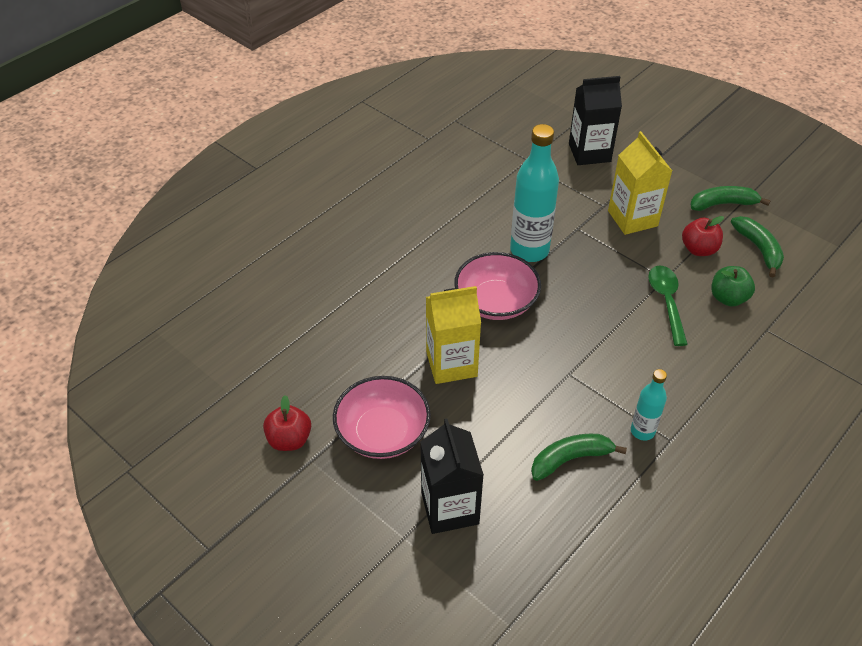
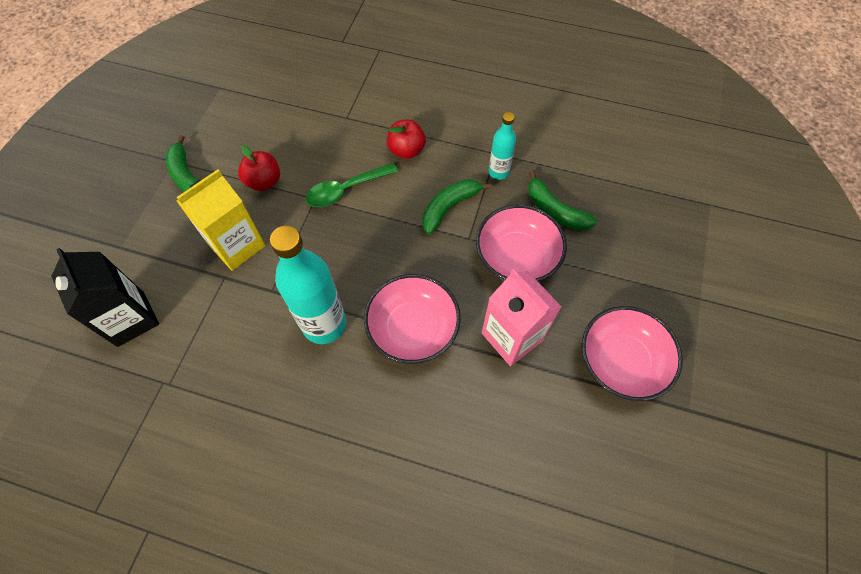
camera: 115 degrees left, 15 degrees up
red apple [263,395,311,451] -> red apple moved to [387,119,426,159]
black carton [420,418,484,534] -> none
yellow carton [426,286,481,384] -> pink carton [482,269,561,366]
green apple [711,266,755,306] -> none
green banana [731,216,784,277] -> green banana moved to [422,179,492,234]
none -> pink bowl [476,205,567,282]

